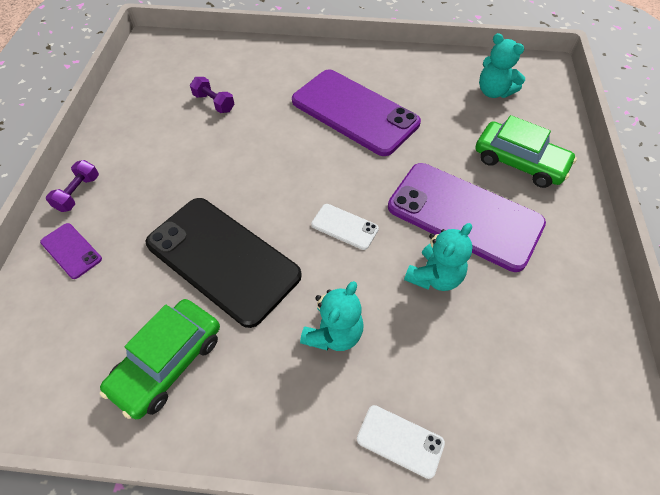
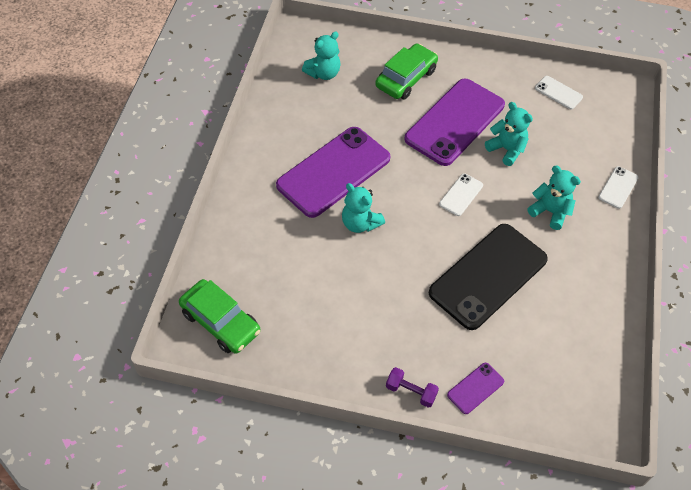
camera: 85 degrees left, 0 degrees up
green car [100,299,220,419] -> green car moved to [179,279,260,354]
purple dumbbell [190,77,234,113] -> none
none -> turquoise teddy bear [342,183,385,233]
none -> white phone [535,76,583,110]

